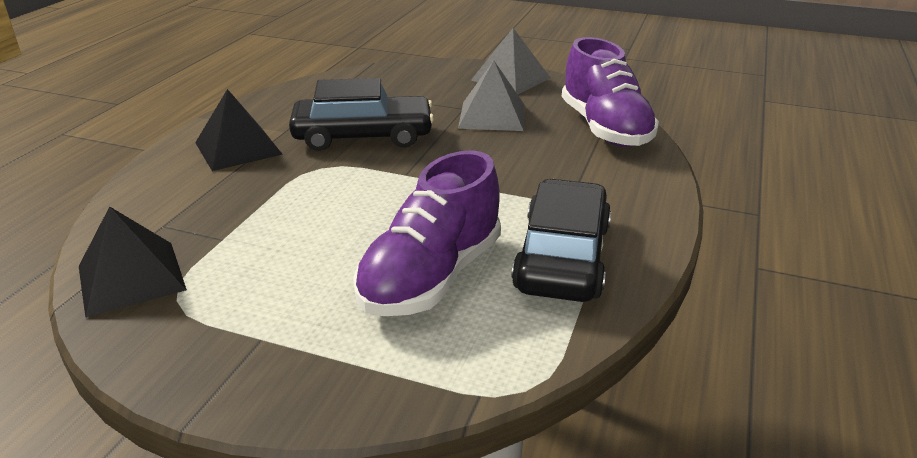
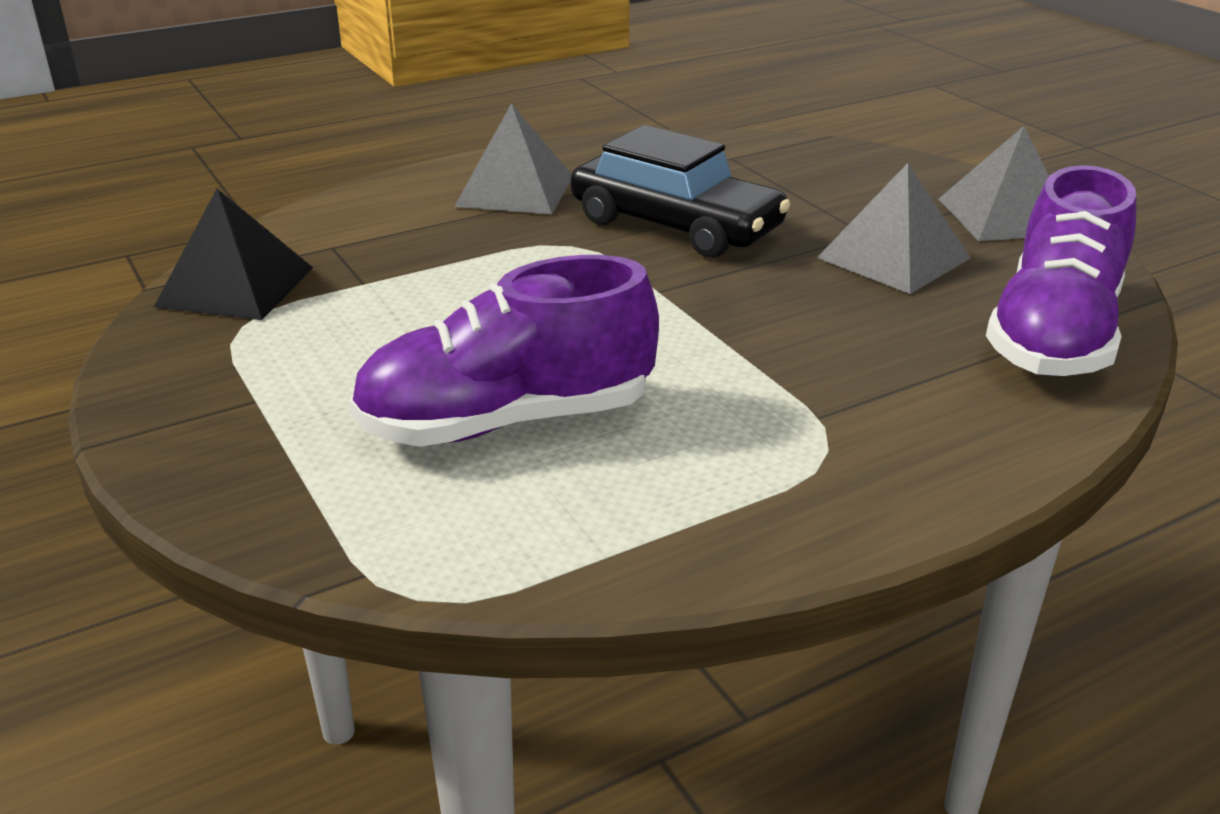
camera: 40 degrees right, 0 degrees up
black pyramid [195,89,283,171] -> grey pyramid [454,103,572,214]
black car [511,179,611,302] -> none

